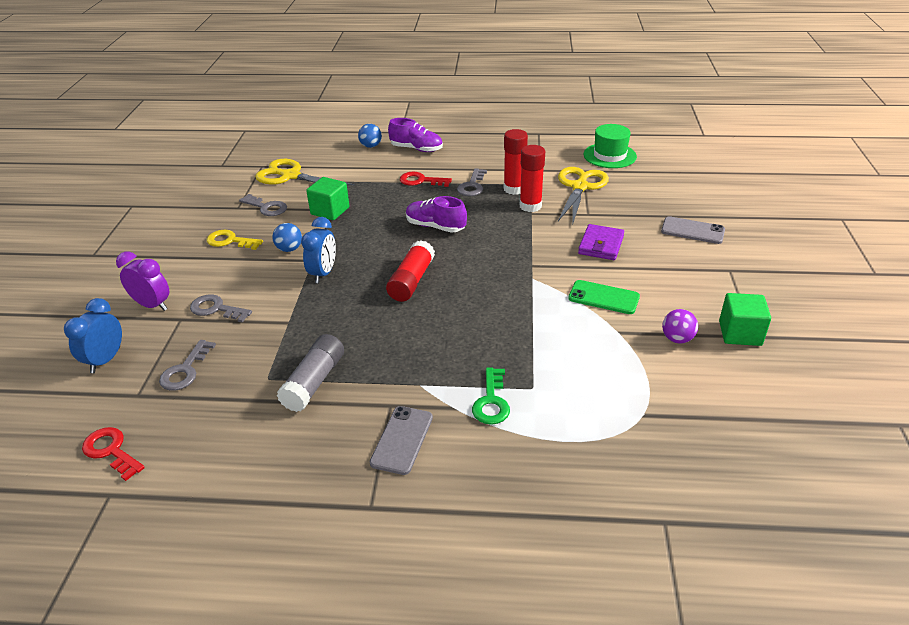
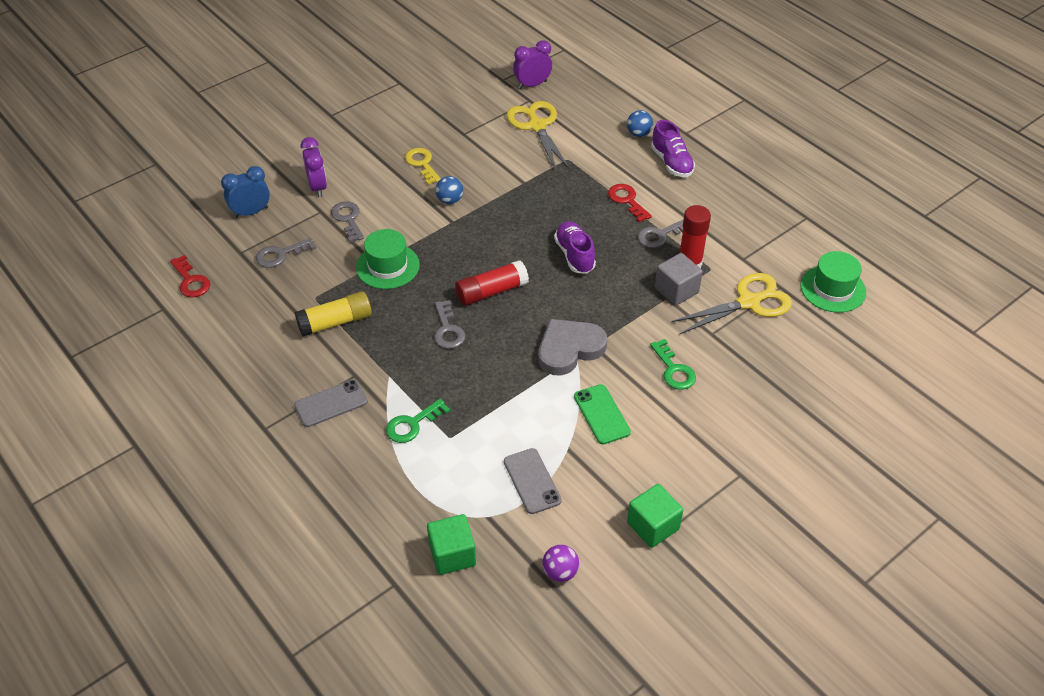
camera: 45 degrees right, 10 degrees up
red key [82,427,145,481] -> red key turned 150 degrees clockwise [170,255,210,297]
grey key [239,194,287,216] -> grey key moved to [434,300,465,349]
grey glue stick [277,334,344,412] -> yellow glue stick [295,291,372,337]
blue clock [301,217,336,283] -> none
green cube [306,177,349,220] -> green cube moved to [427,514,476,575]
red glue stick [520,145,545,212] -> grey cube [655,253,703,306]
purple wallet [578,224,624,260] -> green key [650,339,696,390]
grey phone [661,216,725,244] -> grey phone moved to [504,448,562,514]
purple ball [662,309,698,344] -> purple ball moved to [542,545,579,582]
none -> green hat [356,229,420,289]
none -> purple clock [513,40,552,89]
none -> grey heart [538,319,607,375]

